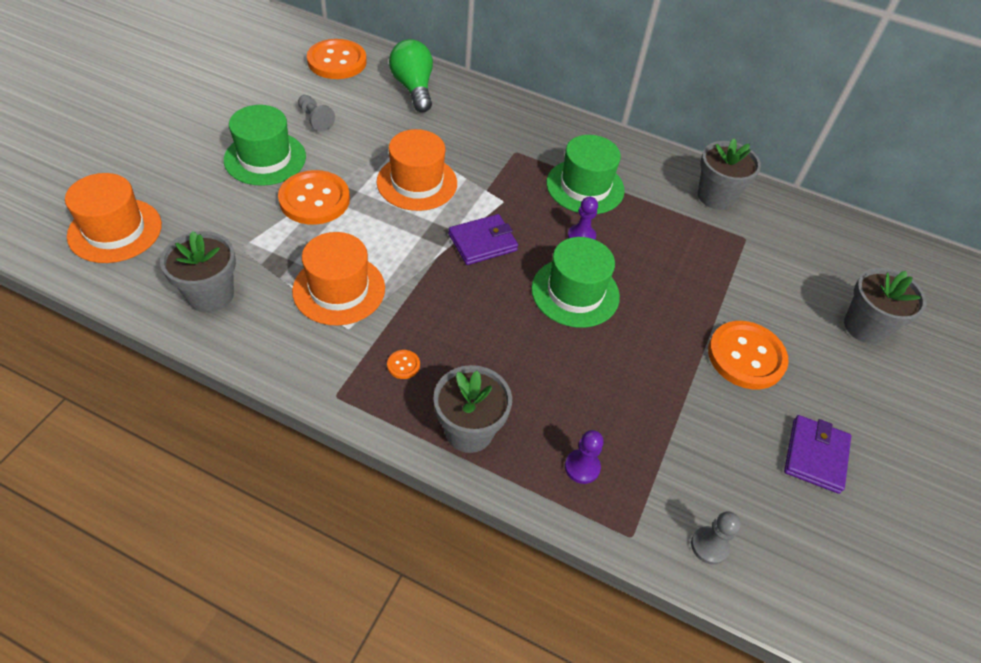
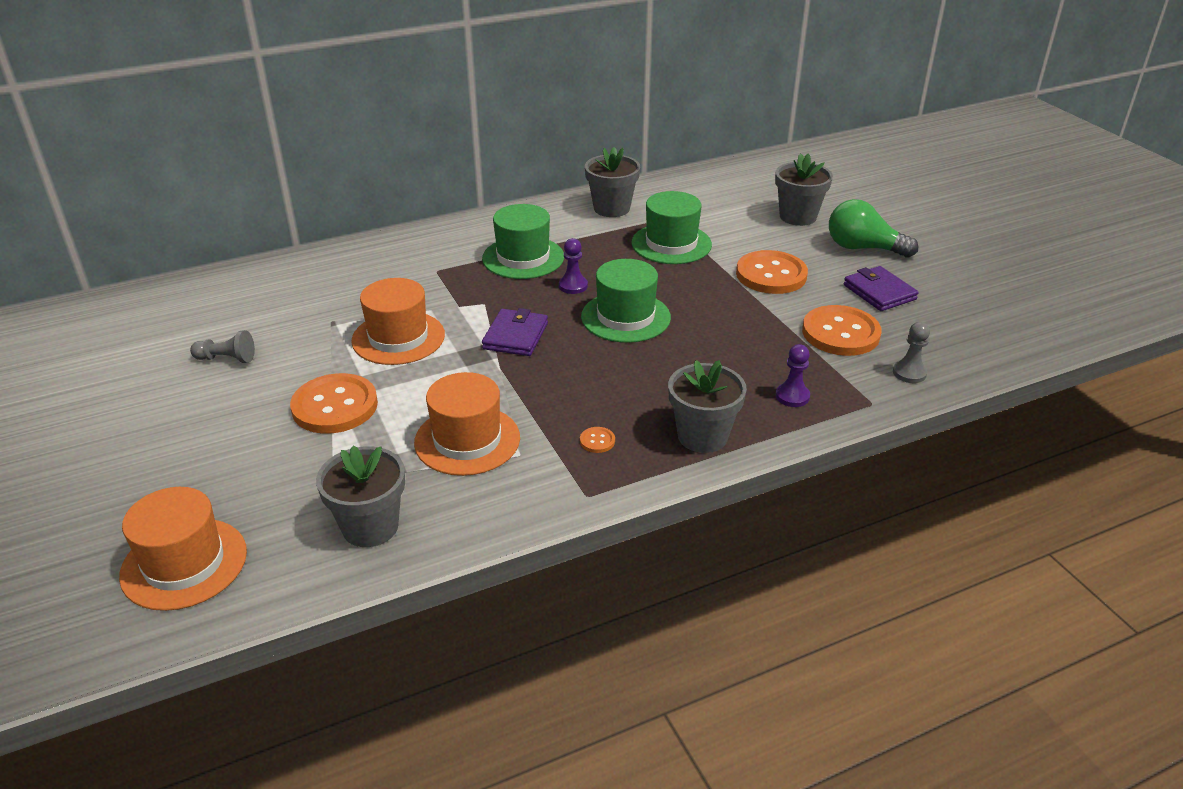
camera: 45 degrees left, 15 degrees down
green hat [224,105,306,186] -> green hat moved to [631,191,712,264]
orange button [307,39,367,79] -> orange button moved to [802,305,882,356]
green light bulb [389,39,433,112] -> green light bulb moved to [829,199,918,258]

